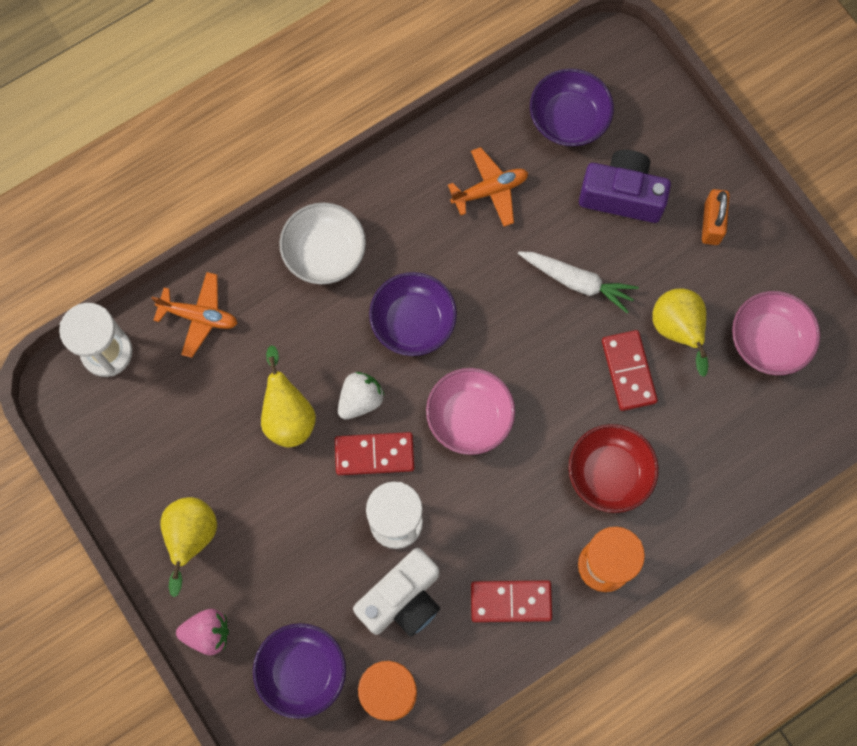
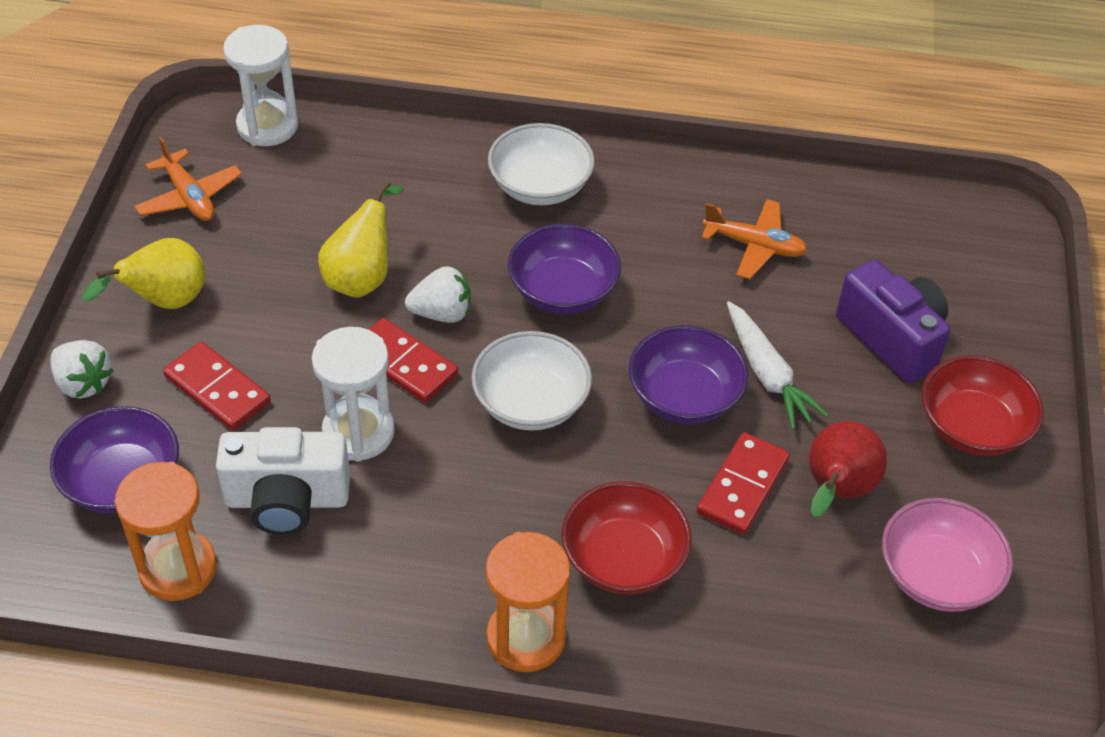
camera: 40 degrees right, 25 degrees down
orange plane [151,272,238,358] -> orange plane moved to [134,137,242,221]
pink strawberry [176,609,229,655] -> white strawberry [51,340,114,398]
pink bowl [426,368,515,455] -> white bowl [471,331,592,431]
red domino [471,580,552,622] -> red domino moved to [163,342,271,430]
purple bowl [530,68,614,146] -> purple bowl moved to [629,325,749,424]
yellow pear [652,288,708,377] -> red pear [809,421,887,517]
orange padlock [702,189,730,245] -> red bowl [922,355,1044,456]

